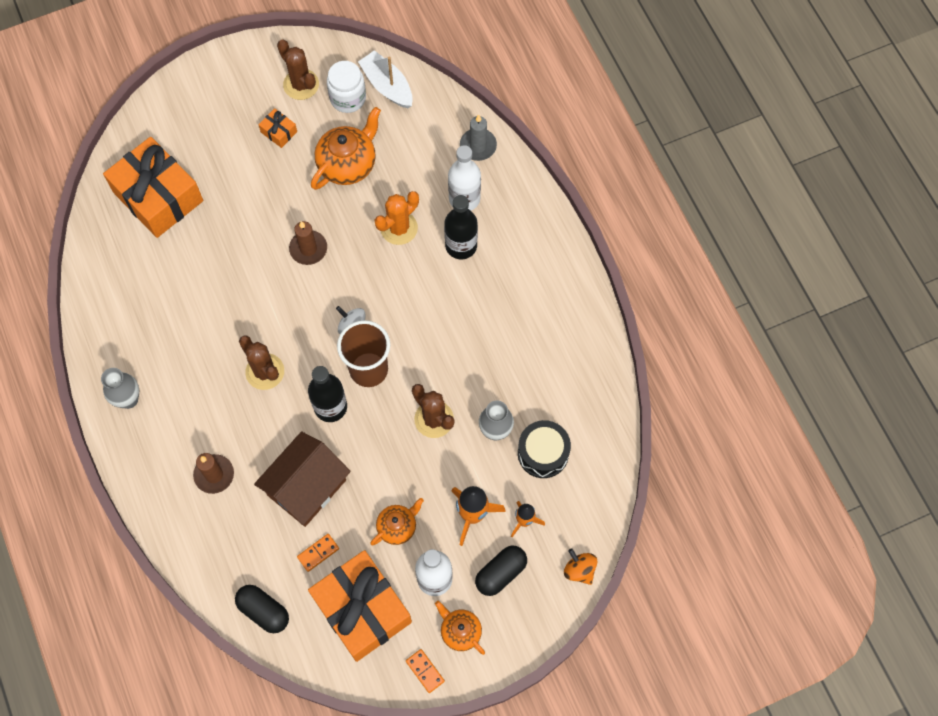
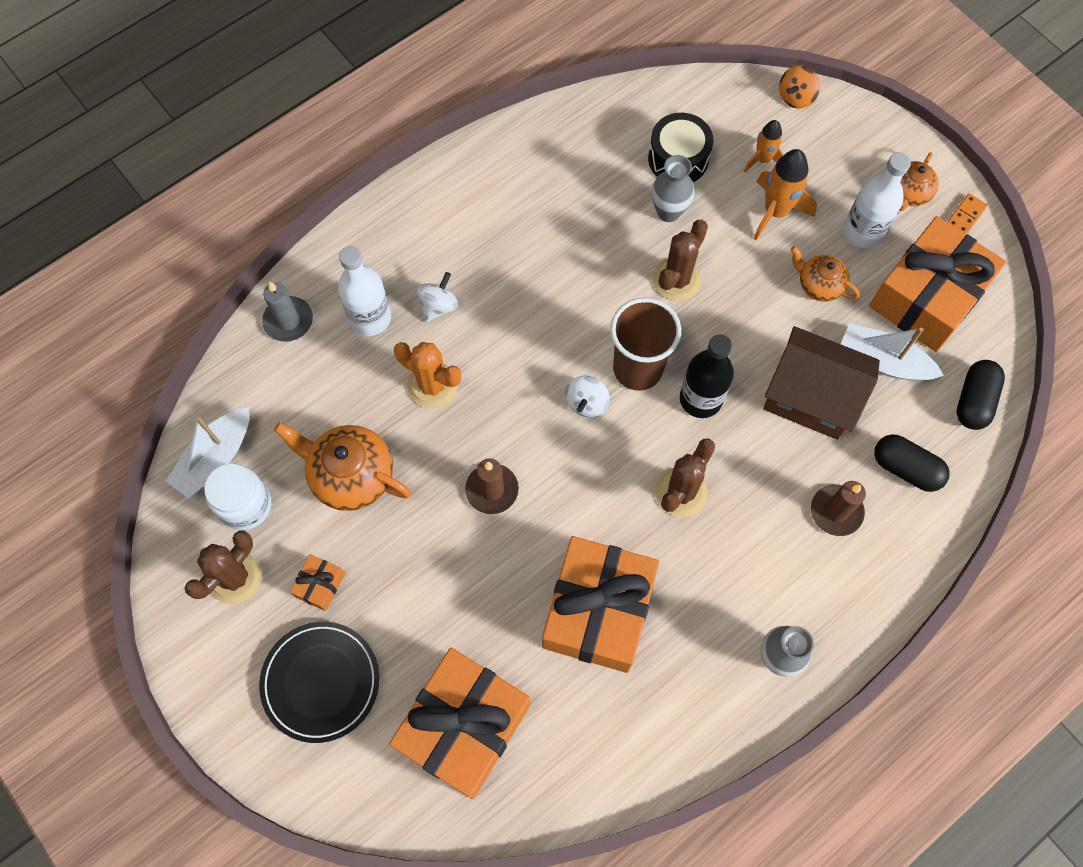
camera: 105 degrees left, 0 degrees up
orange domino [297,534,339,572] -> white boat [841,323,944,381]
black bottle [444,195,478,259] -> white spinning top [417,272,458,322]
black capsule [475,546,527,596] -> black capsule moved to [874,434,950,492]
none -> black plate [259,622,379,743]
none -> orange gift [542,536,659,673]

